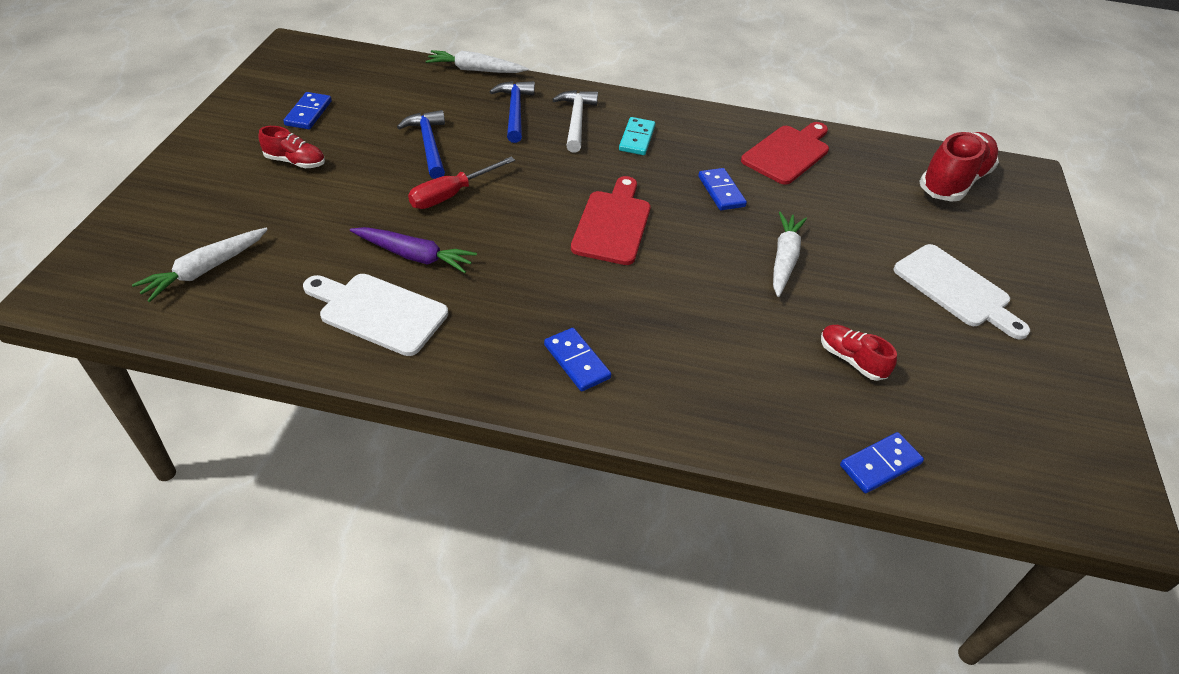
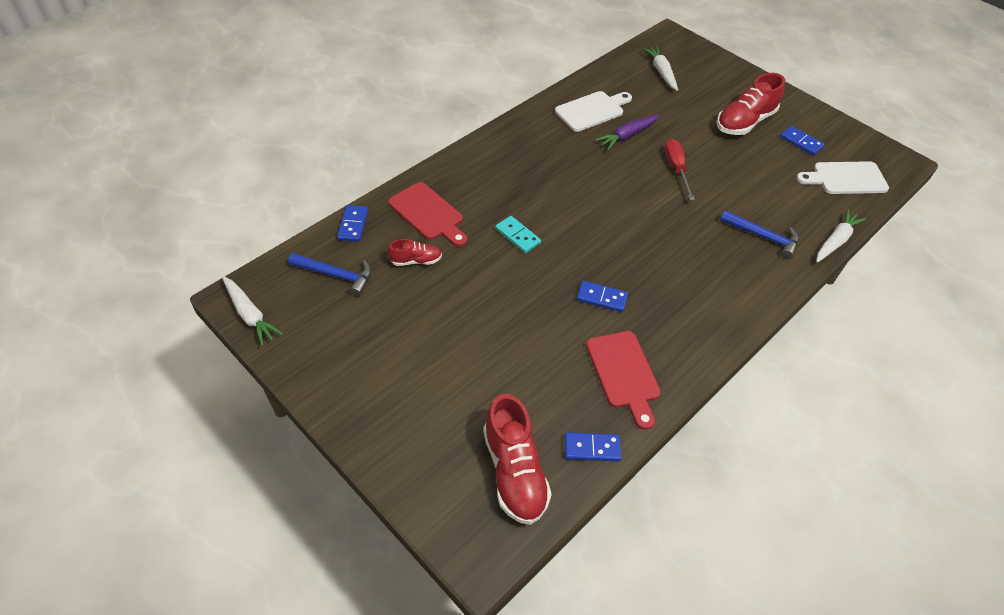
camera: 125 degrees right, 5 degrees up
red shoe [258,126,325,168] -> red shoe [717,73,785,135], size x1.90
blue hammer [397,110,445,179] -> blue hammer moved to [288,253,371,297]
blue domino [544,328,611,391] -> blue domino moved to [564,432,622,461]
white hammer [552,90,598,153] -> none
red cutting board [571,176,651,265] -> red cutting board moved to [388,182,467,247]
turquoise domino [619,117,655,155] -> turquoise domino moved to [495,216,541,253]
white carrot [773,212,807,297] -> white carrot moved to [222,276,283,346]
white cutting board [894,244,1030,339] -> white cutting board moved to [796,161,889,194]

